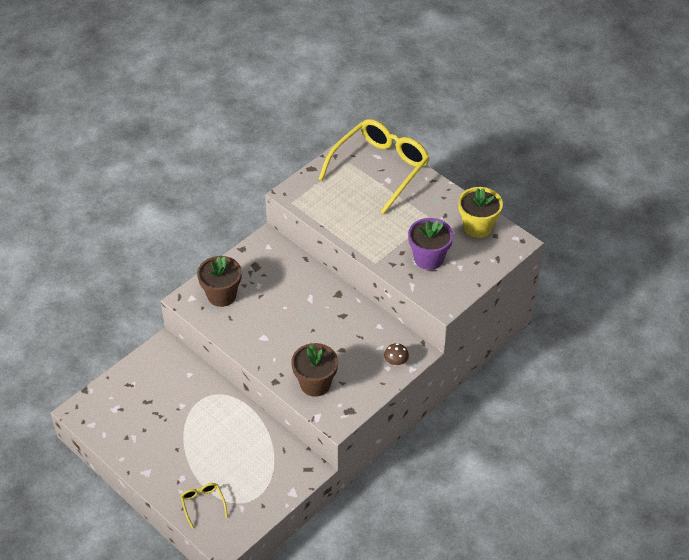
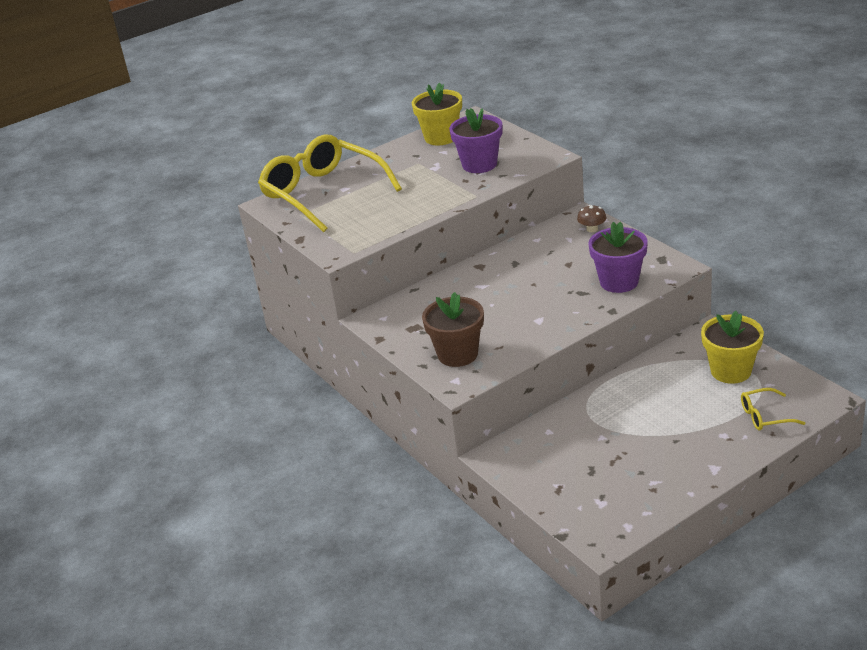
camera: 75 degrees left, 15 degrees down
brown flower pot [291,343,338,397] -> purple flower pot [589,222,648,293]
none -> yellow flower pot [701,311,764,384]

